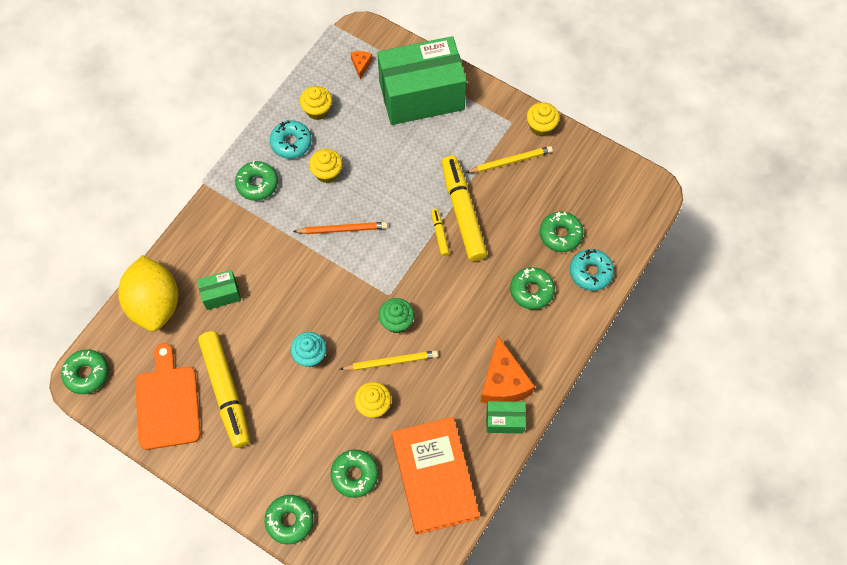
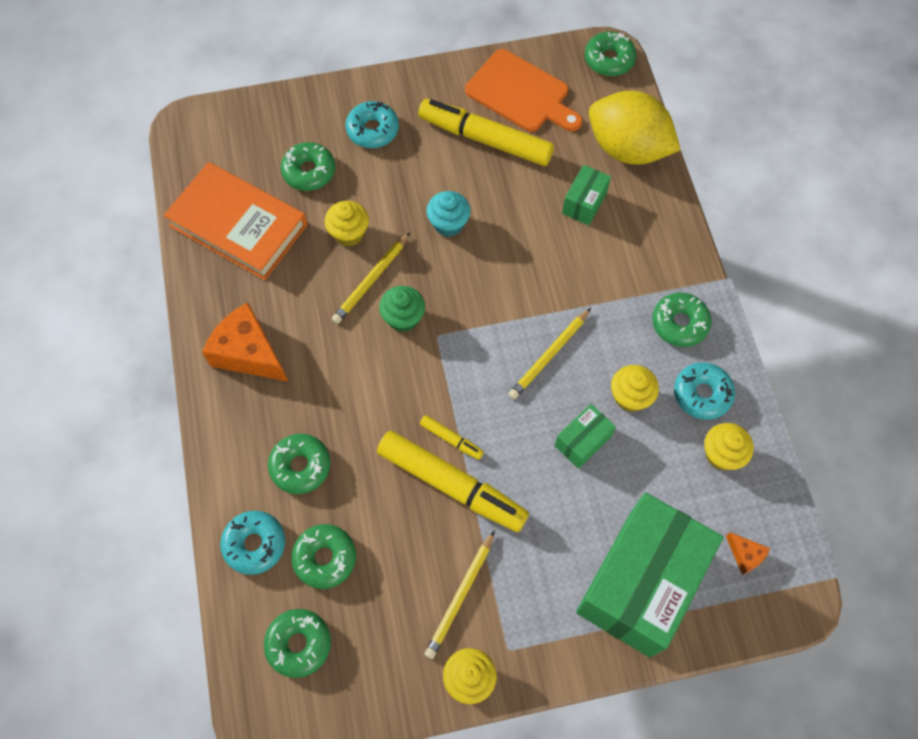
camera: 135 degrees right, 0 degrees up
green donut [265,495,314,544] -> green donut moved to [264,609,331,678]
orange pencil [293,222,388,234] -> yellow pencil [508,308,591,399]
green box [486,401,526,434] -> green box moved to [555,404,616,469]
none -> turquoise donut [346,101,399,148]

